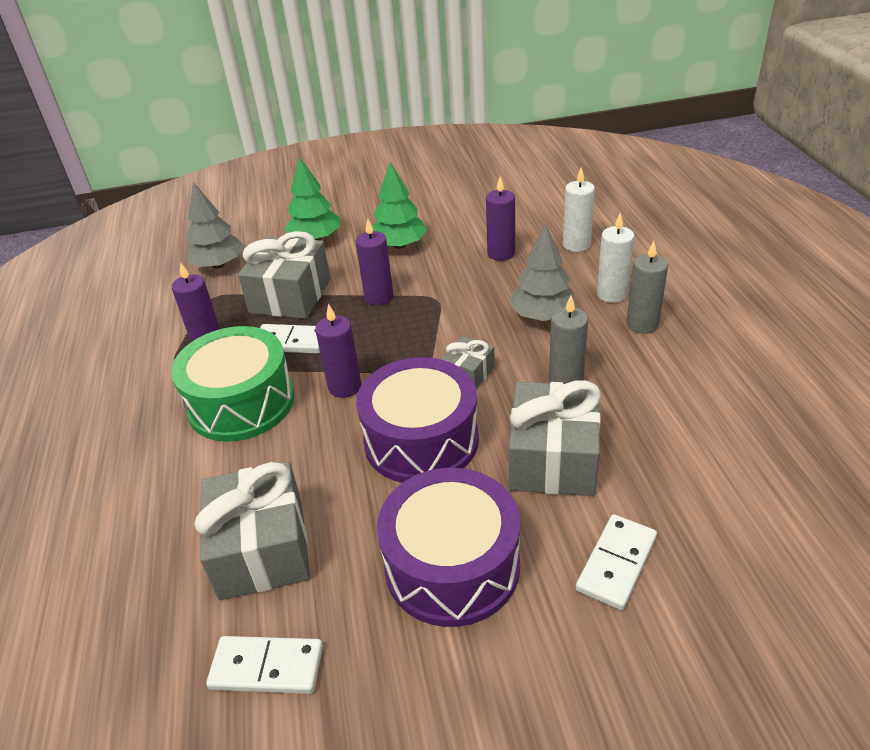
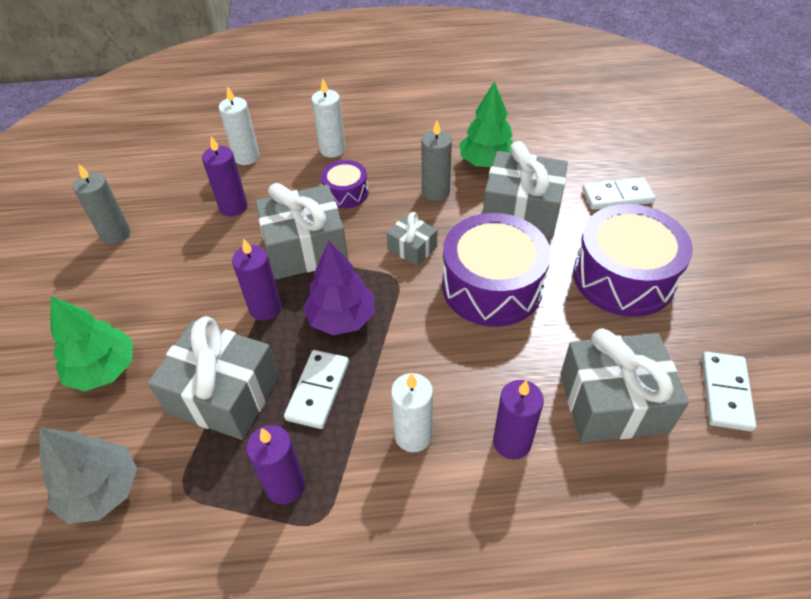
camera: 85 degrees left, 10 degrees up
green drum [171,326,294,442] -> white candle [391,373,433,452]
purple candle [315,304,361,398] -> purple candle moved to [493,380,544,459]
green tree [372,162,427,249] -> green tree moved to [459,81,514,167]
grey tree [509,224,577,321] -> purple drum [321,160,368,209]
white domino [576,514,657,610] -> white domino turned 45 degrees counterclockwise [582,177,655,210]
grey candle [626,241,668,334] -> grey candle moved to [73,163,130,244]
none -> grey gift [256,183,348,279]
none -> purple tree [303,241,375,335]

